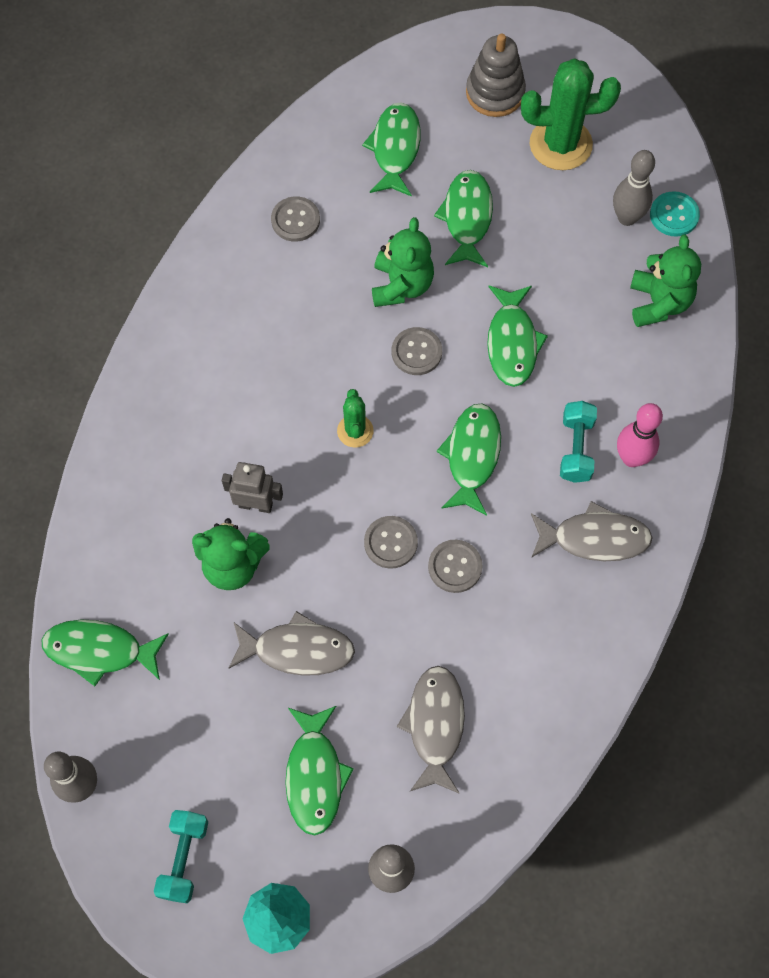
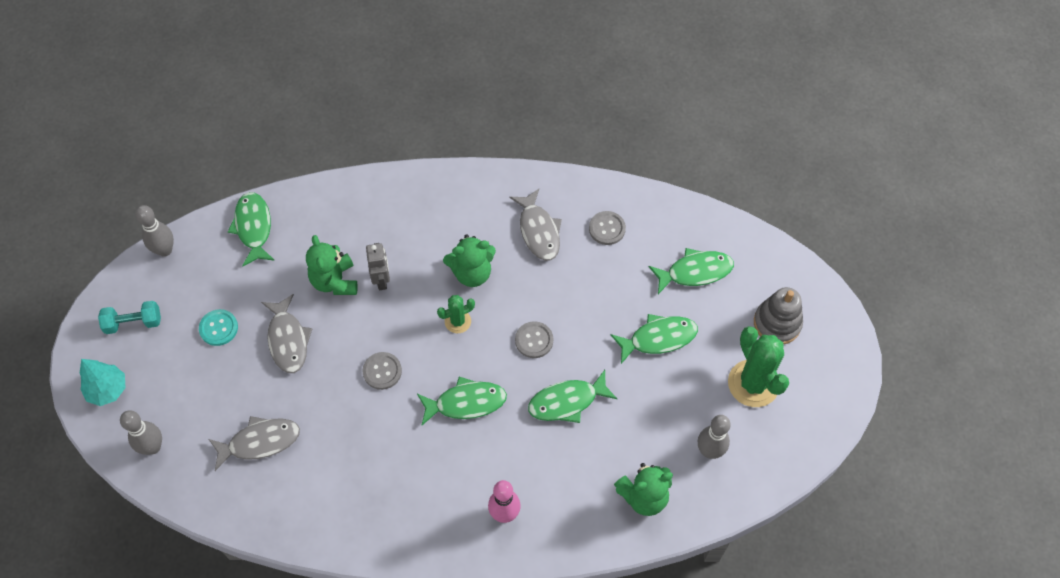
camera: 70 degrees right, 5 degrees down
green fish [285,706,354,835] -> none
green teddy bear [372,217,434,307] -> green teddy bear moved to [443,235,496,287]
grey button [428,540,483,593] -> none
grey fish [531,501,653,561] -> grey fish moved to [510,189,562,261]
turquoise dumbbell [560,401,597,483] -> none
turquoise button [650,191,700,237] -> turquoise button moved to [199,309,238,346]

